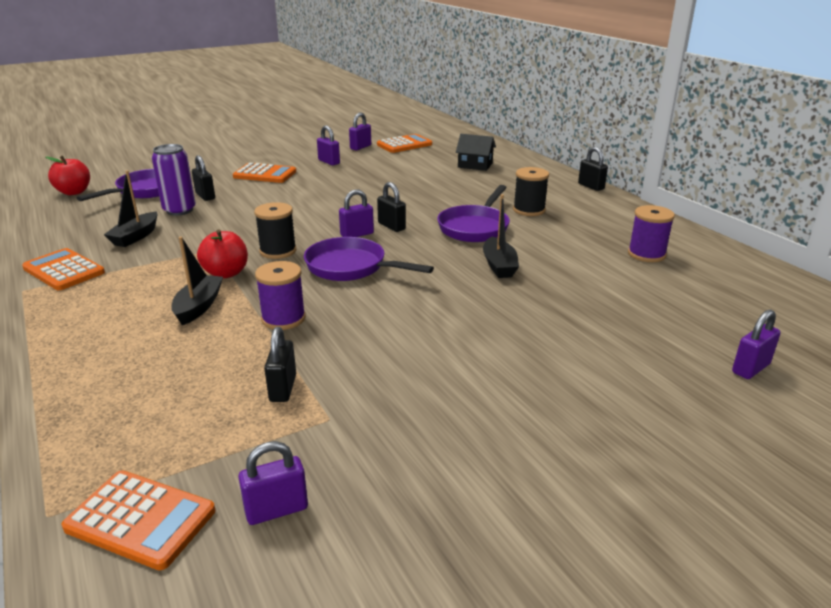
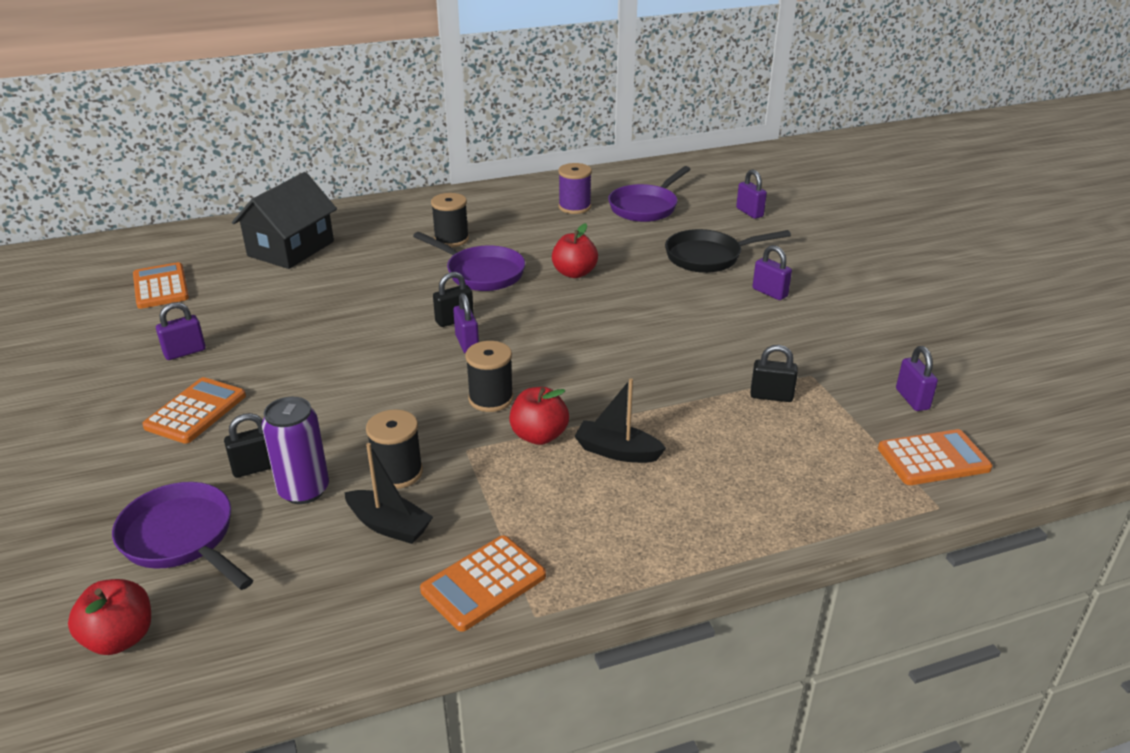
camera: 80 degrees left, 5 degrees up
orange calculator [62,471,215,570] -> orange calculator turned 45 degrees clockwise [878,429,992,485]
purple spool [255,261,306,330] -> none
purple pan [304,237,434,281] -> purple pan moved to [608,166,691,222]
purple padlock [349,113,371,150] -> purple padlock moved to [753,245,792,300]
black house [456,134,496,171] -> black house [232,172,337,269], size x1.72
black boat [483,194,519,278] -> red apple [552,223,598,278]
black padlock [578,147,608,191] -> none
none -> black spool [366,409,423,489]
none -> black pan [665,229,791,273]

